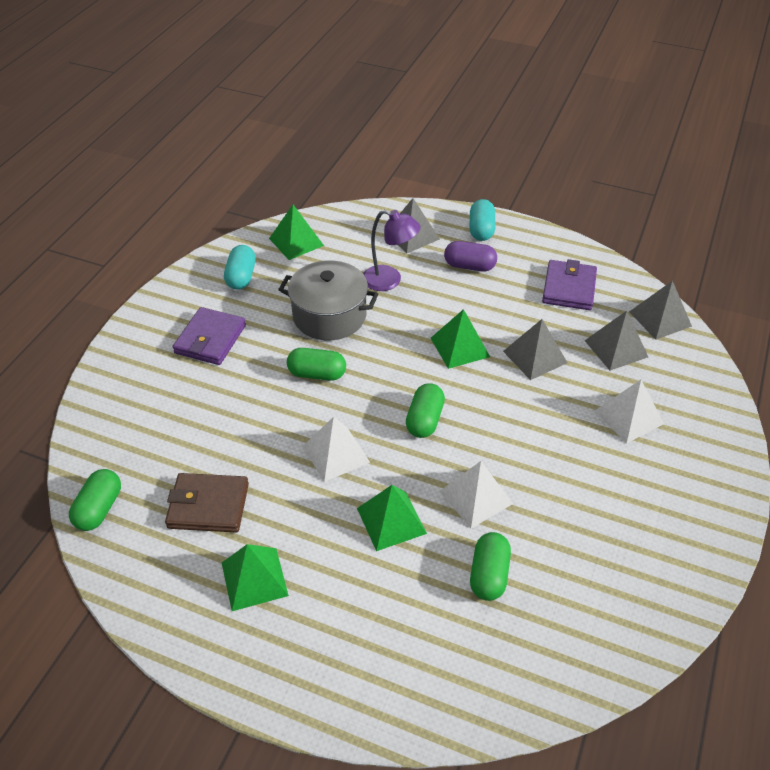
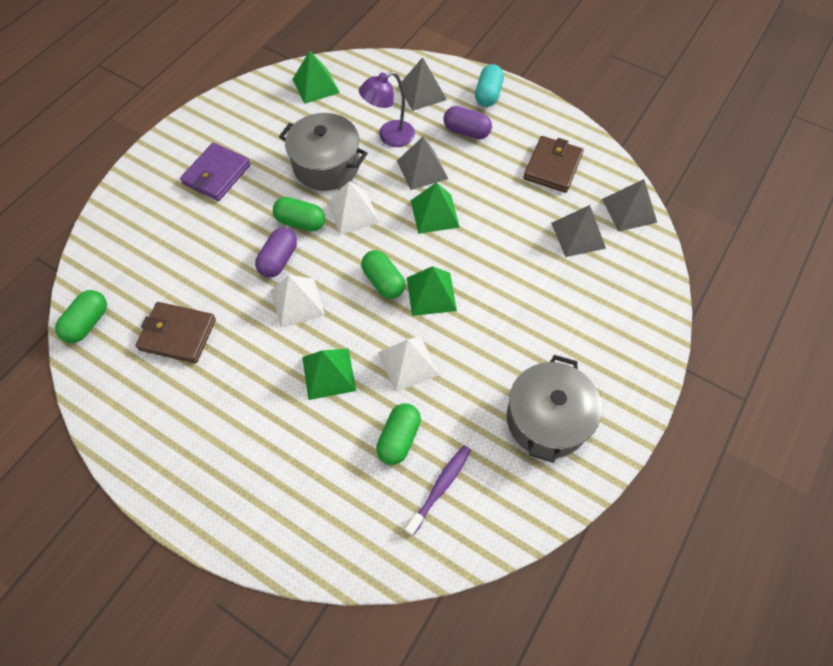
camera: 10 degrees right, 15 degrees up
green pyramid [222,544,289,611] -> green pyramid moved to [407,266,457,316]
turquoise capsule [224,245,256,290] -> none
purple lamp [363,210,421,291] -> purple lamp turned 120 degrees clockwise [359,71,415,147]
green capsule [406,383,445,438] -> green capsule turned 60 degrees counterclockwise [361,250,405,299]
grey pyramid [503,319,567,380] -> grey pyramid moved to [397,137,448,190]
purple wallet [542,259,597,310] -> brown wallet [523,136,584,193]
white pyramid [594,380,664,444] -> white pyramid moved to [328,181,380,235]
none -> purple capsule [255,228,297,278]
none -> purple toothbrush [405,445,471,536]
none -> grey pot [507,355,602,463]

